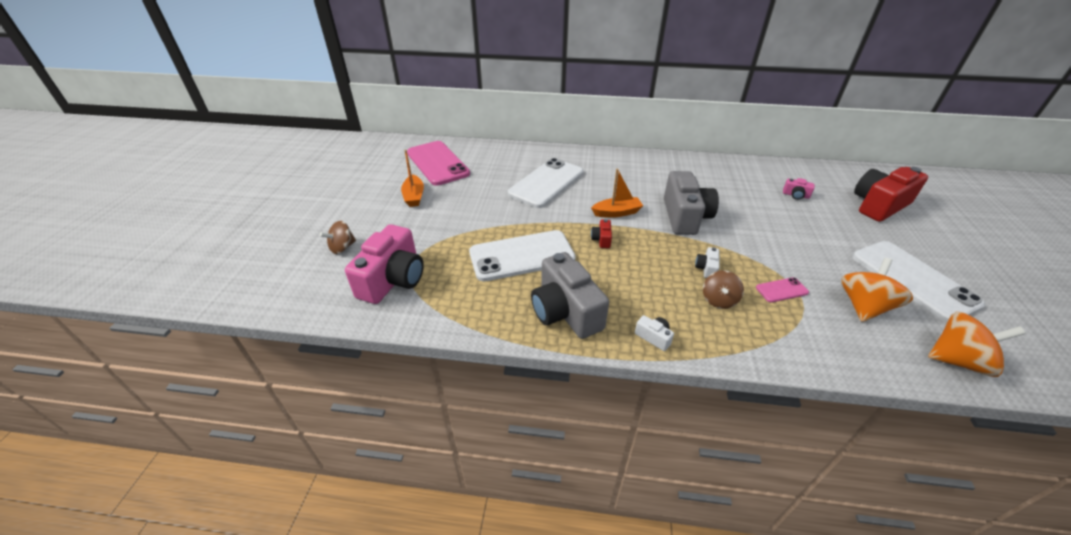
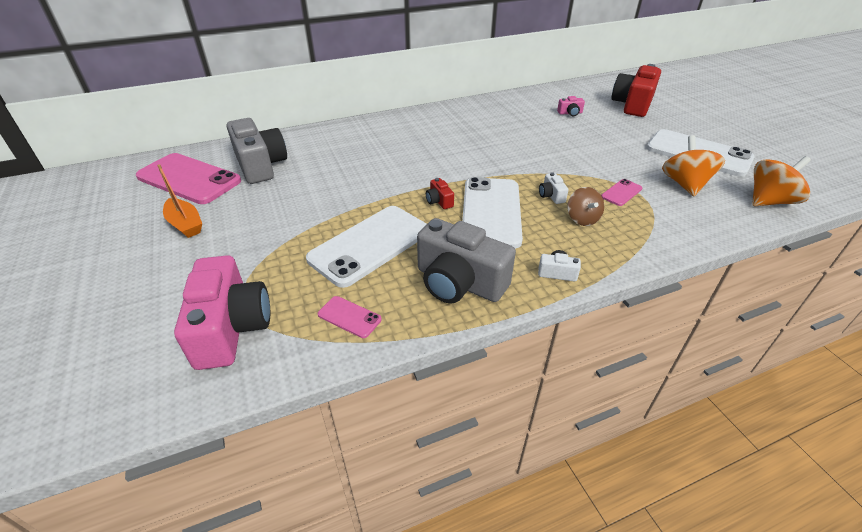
camera: 30 degrees left, 0 degrees up
brown spinning top [320,221,356,254] -> none
white phone [508,158,583,208] -> white phone moved to [462,177,523,249]
orange boat [591,169,643,218] -> none
grey camera [664,171,719,235] -> grey camera moved to [227,118,287,184]
none -> pink phone [318,296,382,338]

